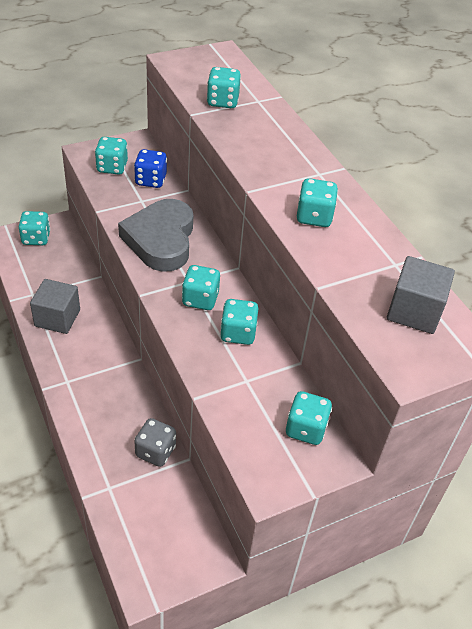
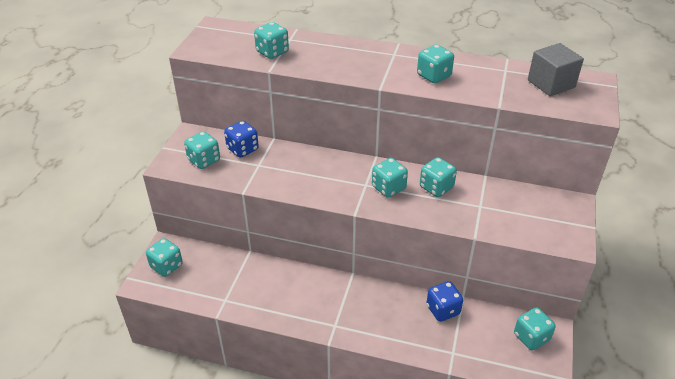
camera: 45 degrees left, 5 degrees down
grey cube [30,279,80,334] -> none
grey heart [118,199,193,272] -> none
grey dice [134,418,176,467] -> blue dice [426,281,463,322]
turquoise dice [286,391,332,445] -> turquoise dice moved to [514,307,556,351]

